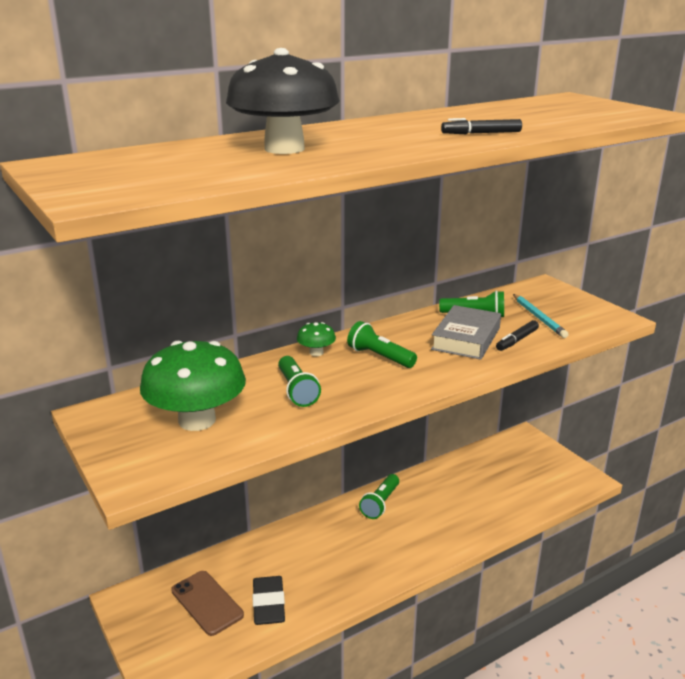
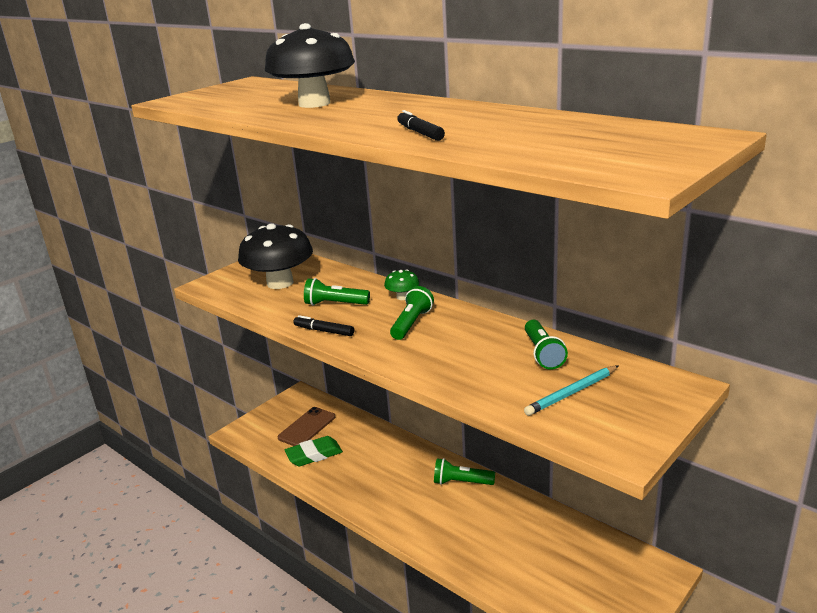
camera: 75 degrees right, 0 degrees up
green mushroom [140,341,246,431] -> black mushroom [238,223,313,289]
black eraser [252,576,285,625] -> green eraser [284,436,343,466]
green flashlight [278,356,321,407] -> green flashlight turned 45 degrees clockwise [304,278,370,306]
grey book [431,305,501,360] -> none
black marker [496,320,539,351] -> black marker moved to [293,315,354,336]

